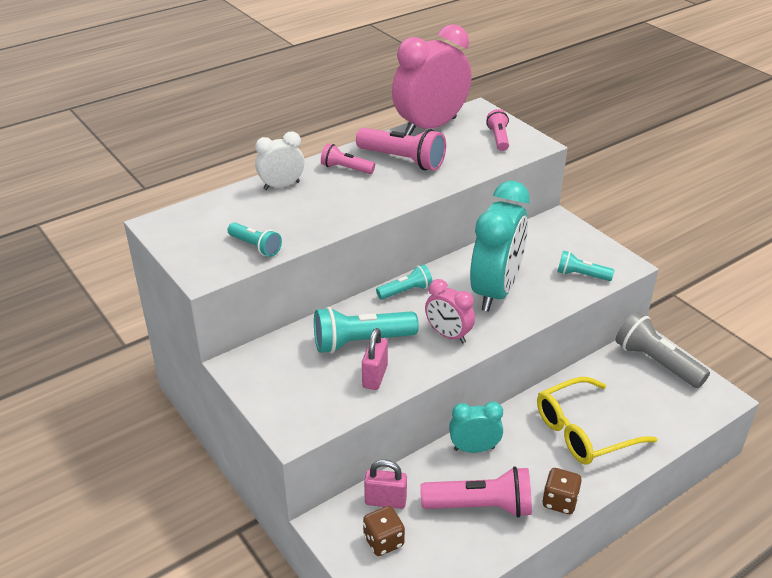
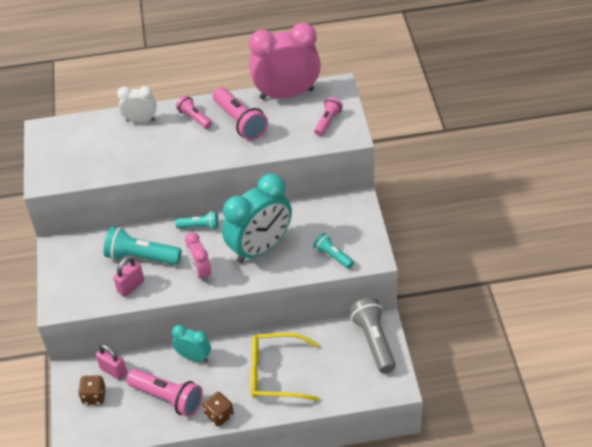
camera: 30 degrees right, 10 degrees up
turquoise flashlight [227,222,282,257] -> none

